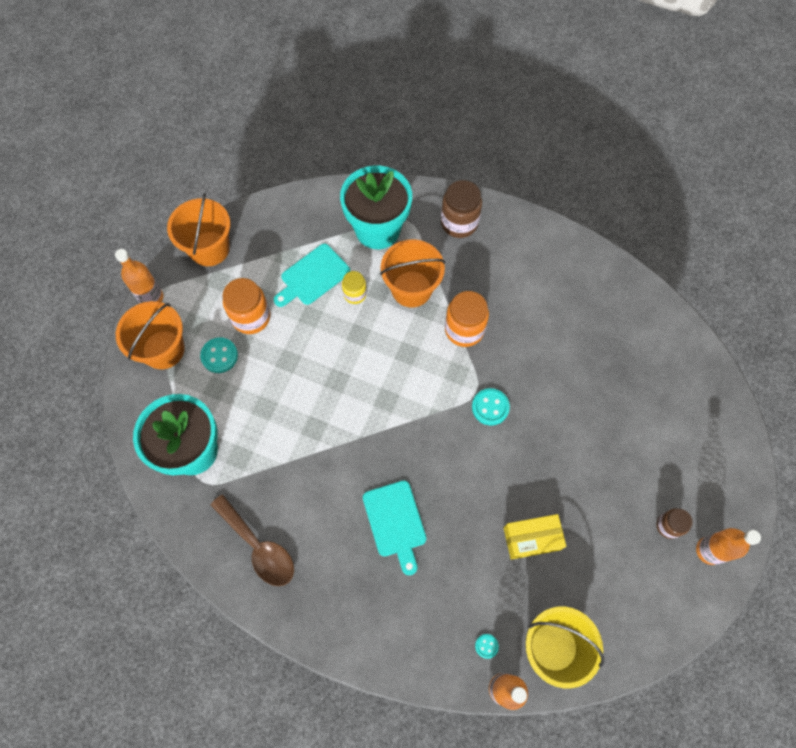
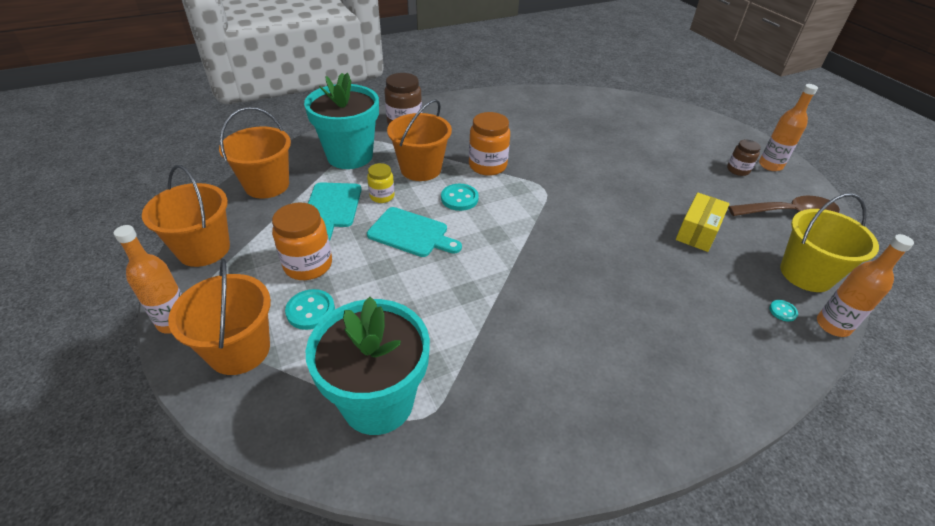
camera: 50 degrees left, 25 degrees down
brown spoon [211,494,294,586] -> brown spoon moved to [728,196,840,216]
turquoise cutting board [363,480,427,575] -> turquoise cutting board moved to [367,207,462,257]
turquoise button [472,388,510,425] -> turquoise button moved to [441,184,479,211]
none -> orange bucket [219,107,291,199]

